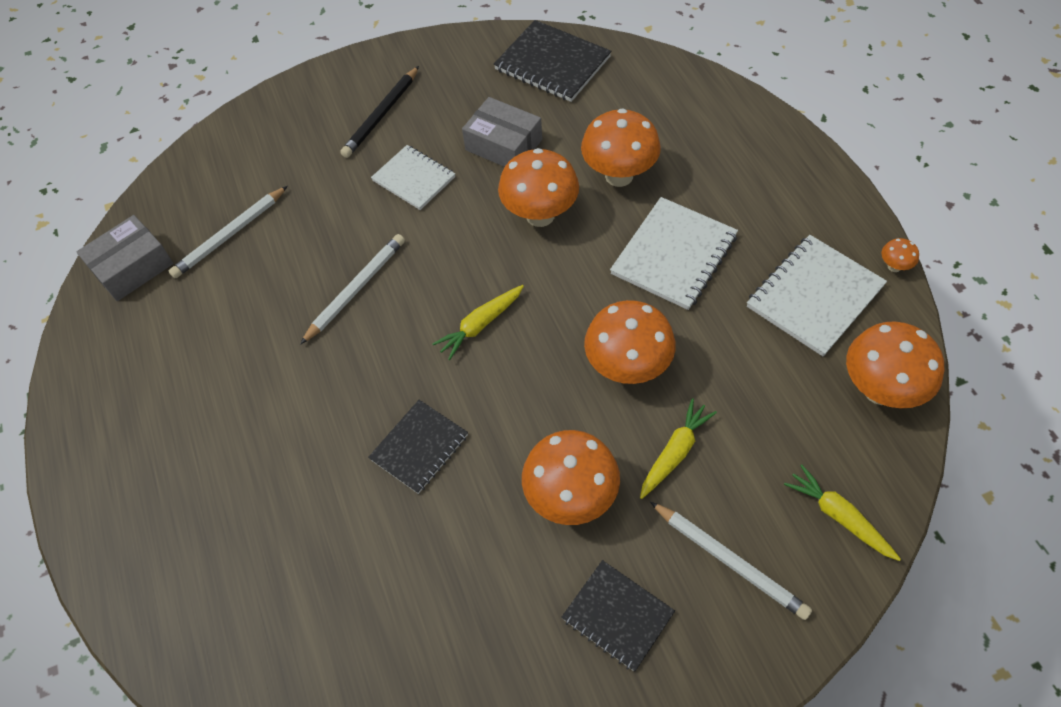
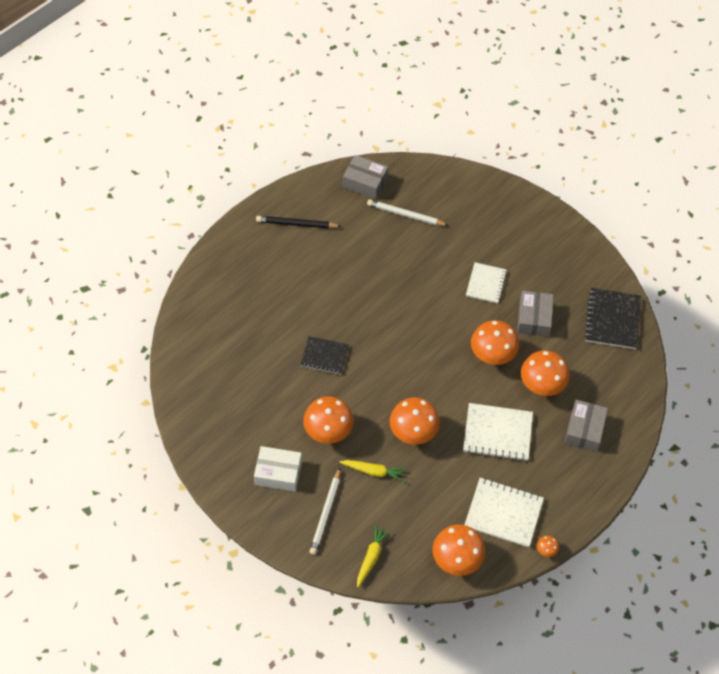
camera: 60 degrees right, 0 degrees up
white pencil [300,234,405,345] -> none
black pencil [340,66,419,158] -> black pencil moved to [256,216,341,229]
yellow carrot [432,285,524,360] -> none
black notebook [561,560,675,672] -> white box [254,446,302,491]
none -> grey box [564,400,608,452]

